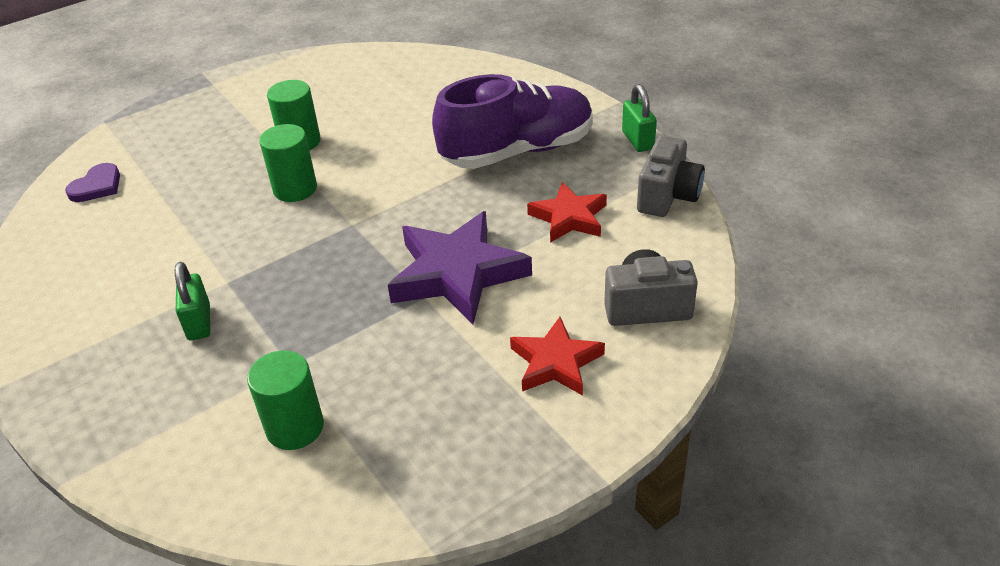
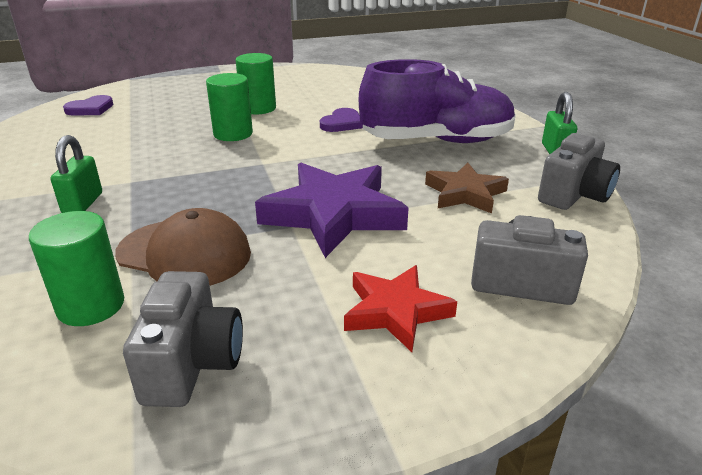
camera: 15 degrees right, 10 degrees down
red star [527,182,607,243] -> brown star [425,163,509,213]
none -> brown cap [115,208,251,286]
none -> grey camera [123,271,243,407]
none -> purple heart [320,108,363,132]

